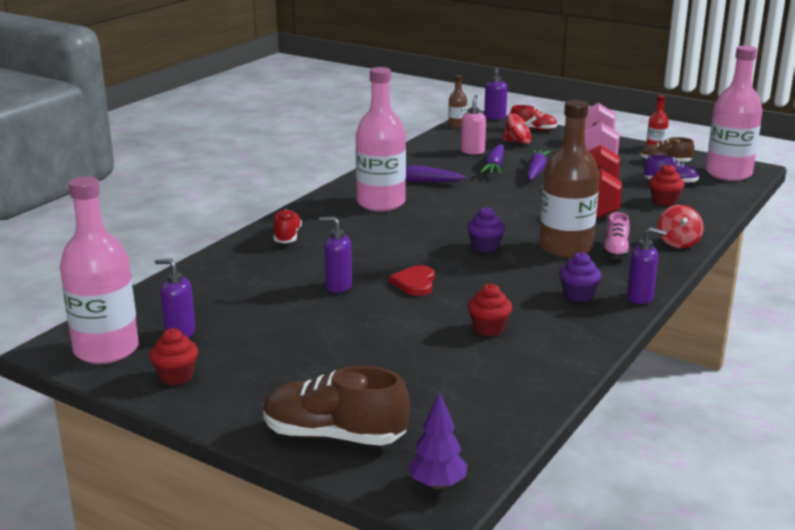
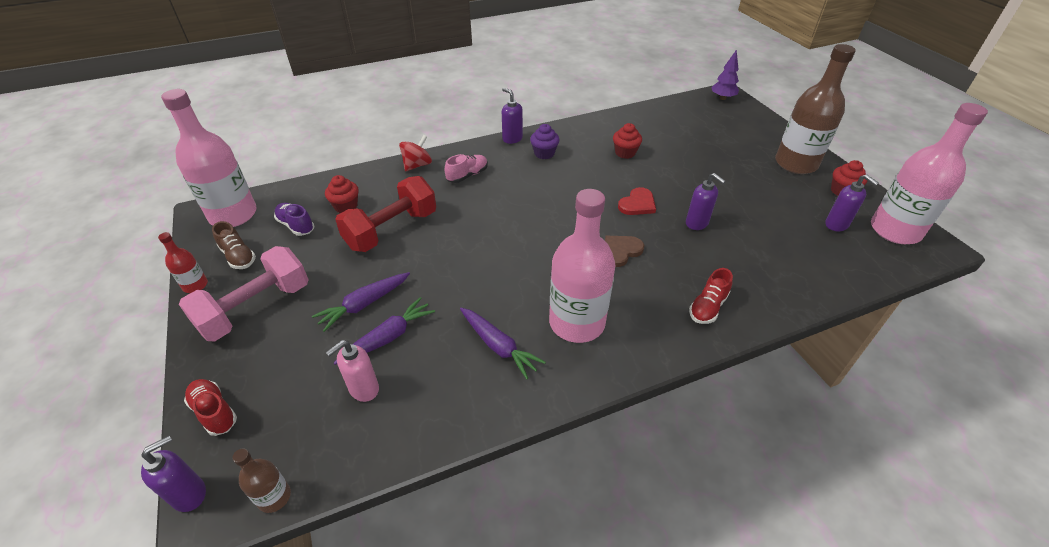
camera: 145 degrees left, 20 degrees up
brown shoe [263,366,410,446] -> none
purple cupcake [467,207,505,253] -> none
red spinning top [502,113,536,144] -> none
brown bottle [539,100,599,258] -> brown bottle moved to [775,44,856,174]
none -> brown heart [605,236,645,267]

